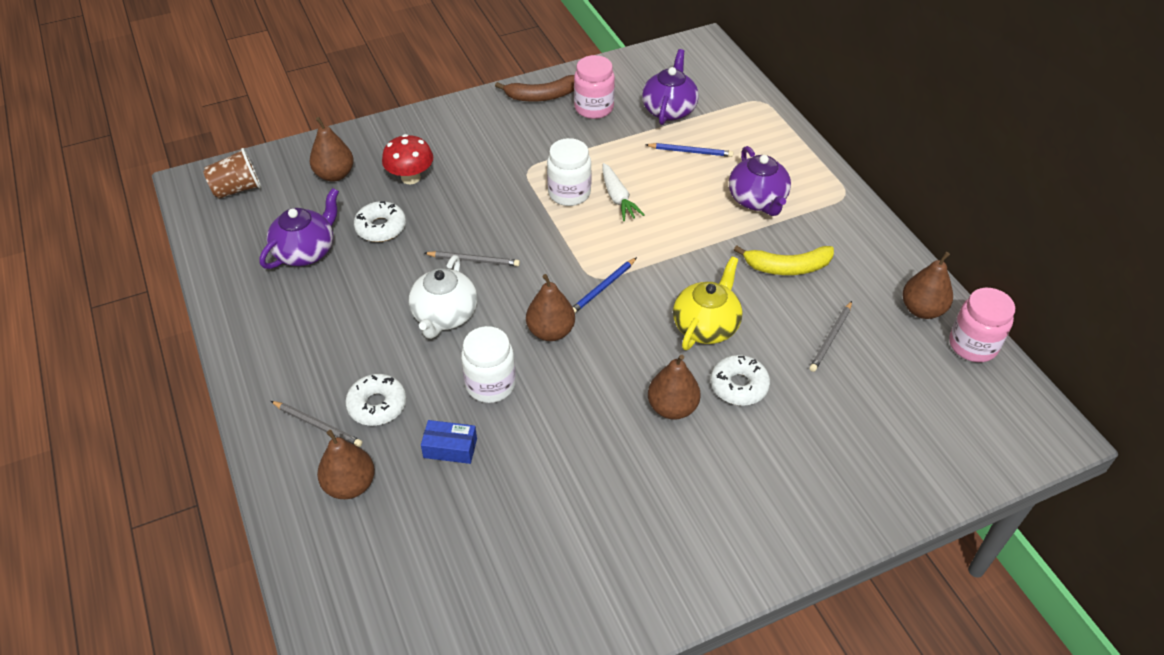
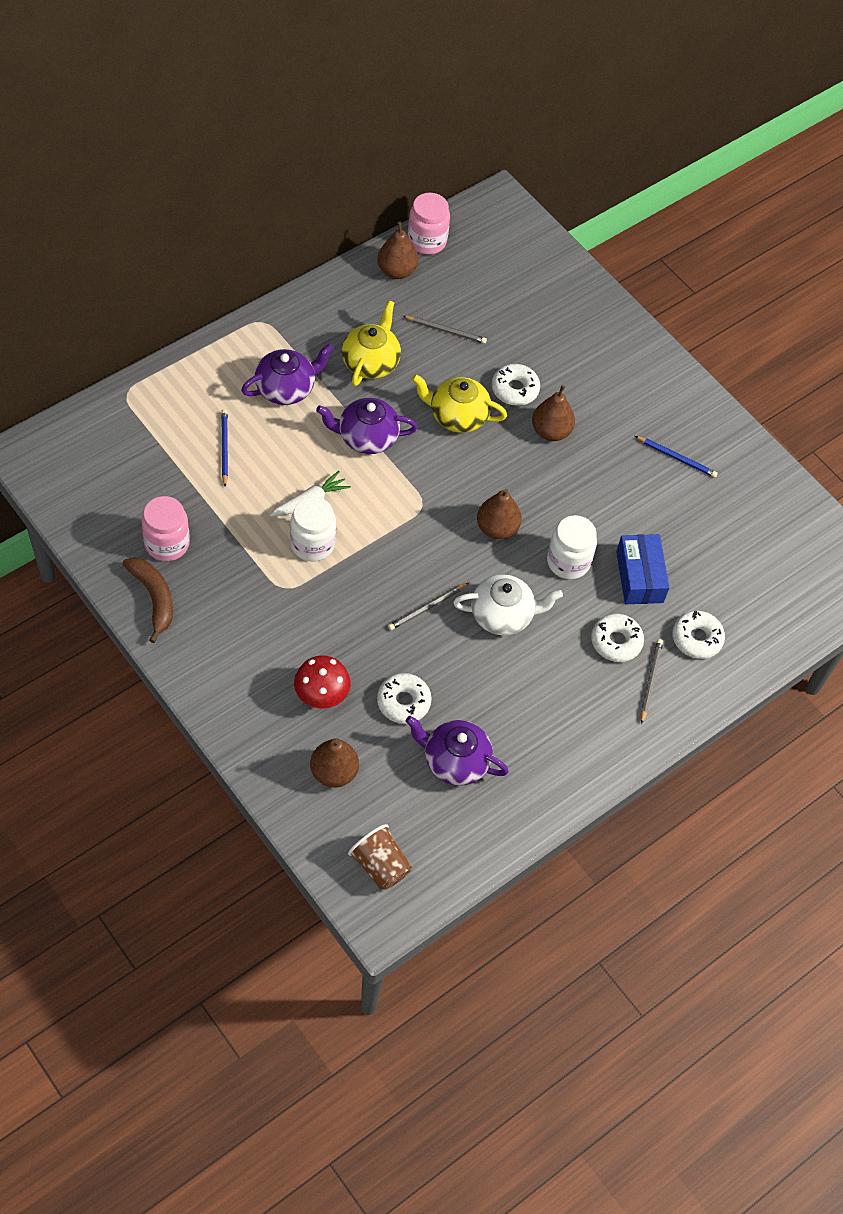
camera: 110 degrees left, 10 degrees up
brown pear [317,430,375,499] -> white donut [672,611,725,659]
blue box [421,420,477,464] -> blue box [616,534,670,604], size x1.55
grey pencil [424,251,520,266] -> grey pencil turned 120 degrees counterclockwise [388,583,468,630]
blue pencil [572,257,637,313] -> blue pencil moved to [635,436,718,478]
purple teapot [642,49,699,125] -> purple teapot moved to [316,398,418,454]
yellow banana [734,246,834,275] -> yellow teapot [342,300,401,386]

